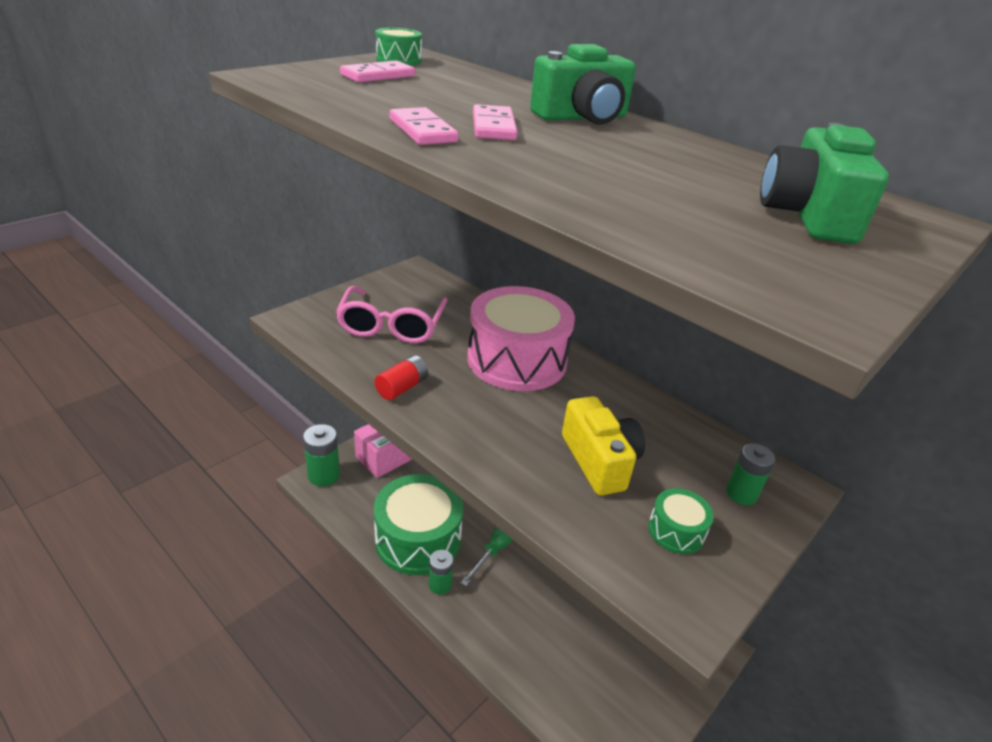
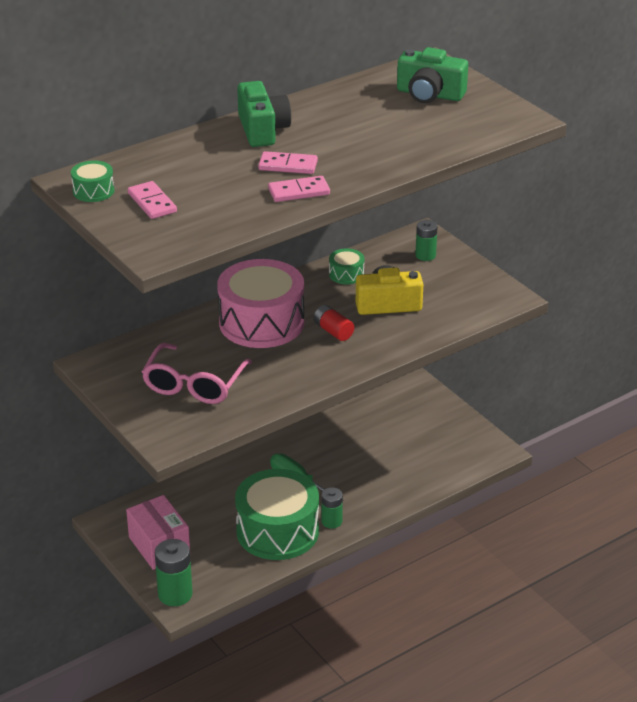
camera: 75 degrees left, 0 degrees up
pink glasses [336,286,448,343] -> pink glasses turned 90 degrees clockwise [142,343,252,404]
red battery [375,355,428,400] -> red battery moved to [313,305,354,341]
green drum [648,488,714,554] -> green drum moved to [329,248,364,284]

